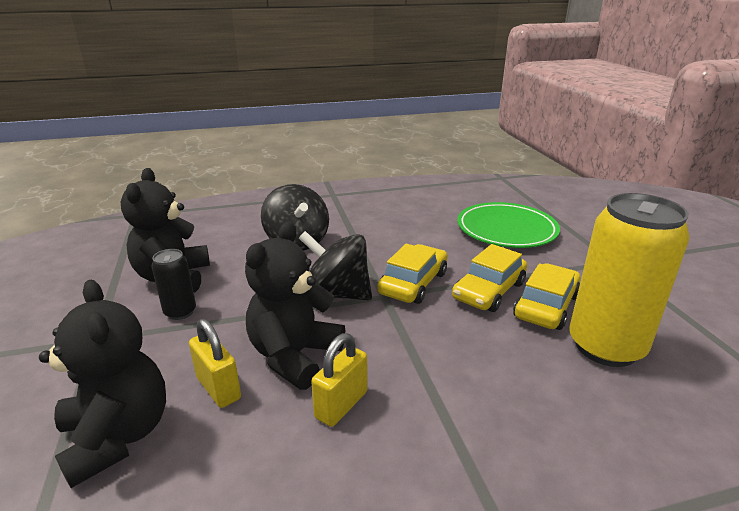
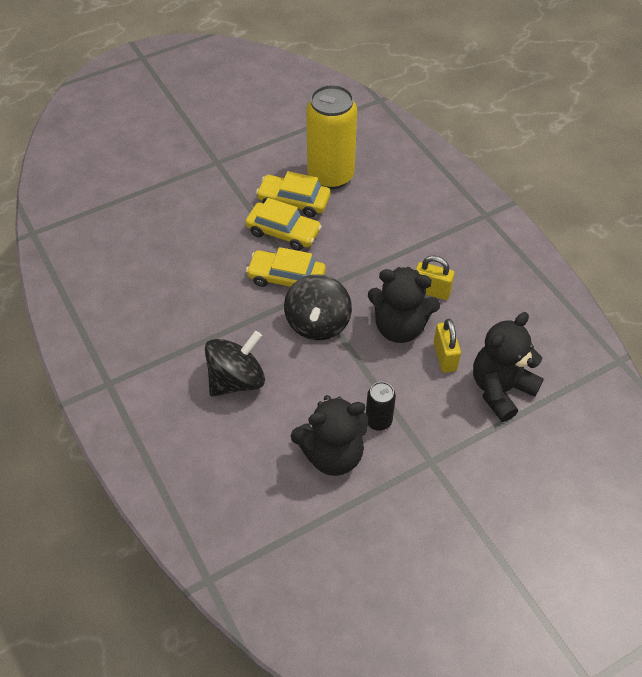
camera: 105 degrees left, 25 degrees up
yellow padlock [189,319,241,408] -> yellow padlock turned 45 degrees counterclockwise [433,319,461,373]
green plate [457,202,560,248] -> none

